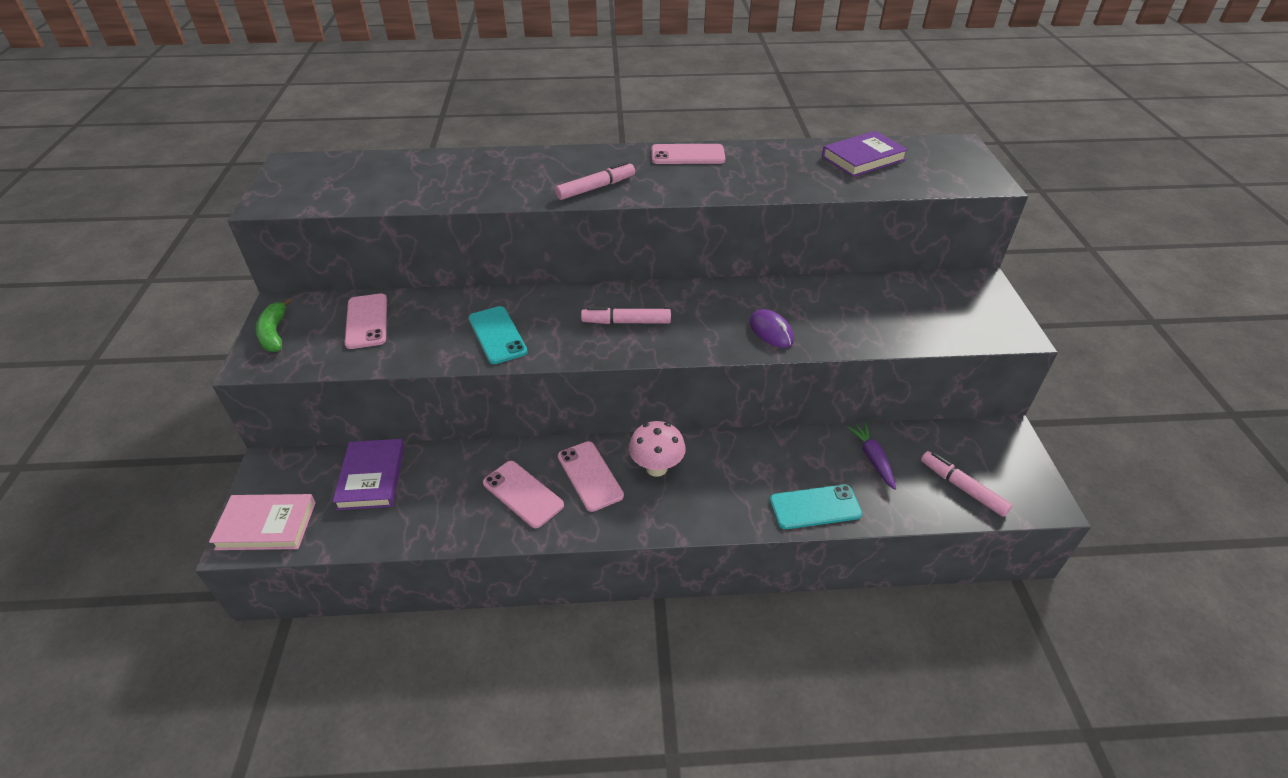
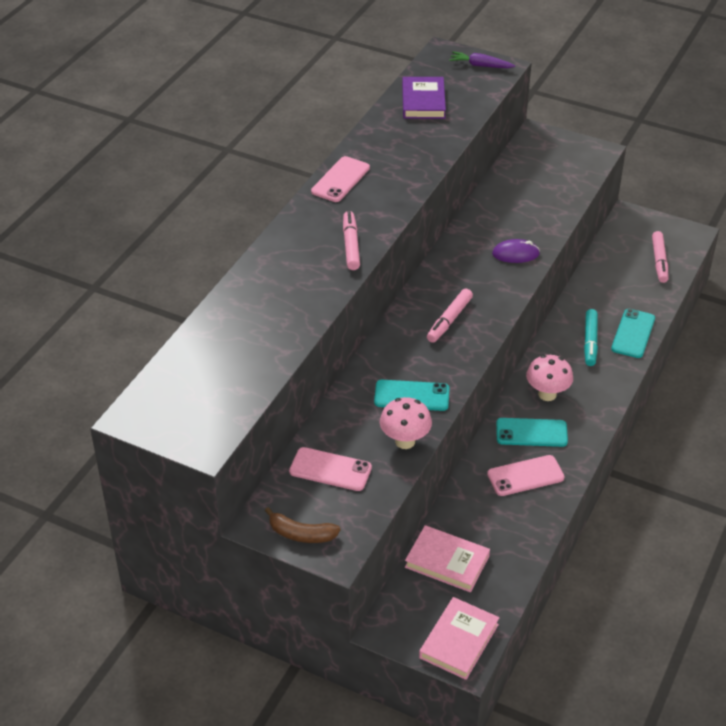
camera: 60 degrees left, 0 degrees up
green banana [256,298,292,352] -> brown banana [265,507,341,543]
purple book [333,439,405,510] -> pink book [405,525,490,592]
pink phone [558,441,624,512] -> turquoise phone [496,418,568,447]
purple carrot [847,422,896,490] -> purple carrot moved to [449,52,515,68]
pink marker [921,451,1012,517] -> pink marker turned 75 degrees counterclockwise [652,231,668,283]
none -> pink mushroom [380,397,432,449]
none -> turquoise marker [584,309,598,366]

